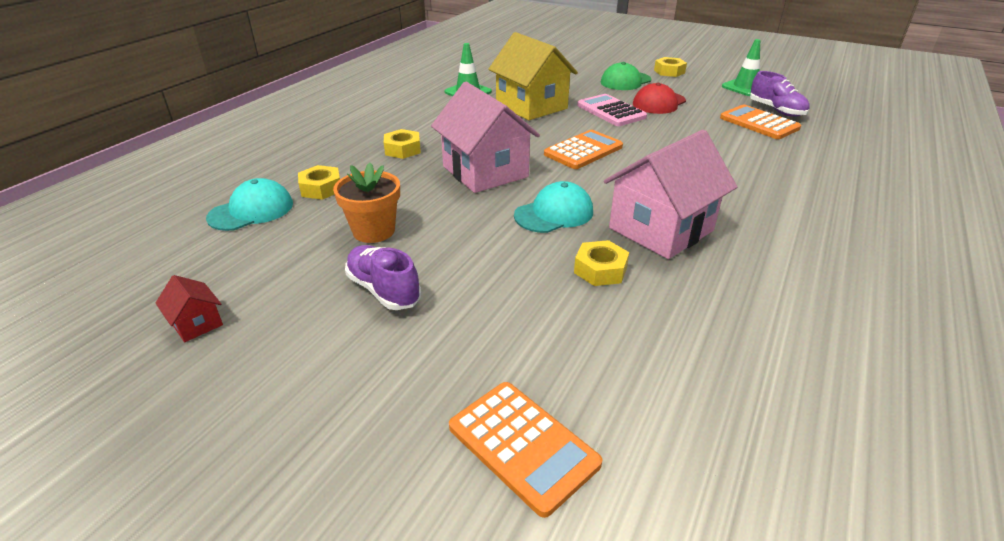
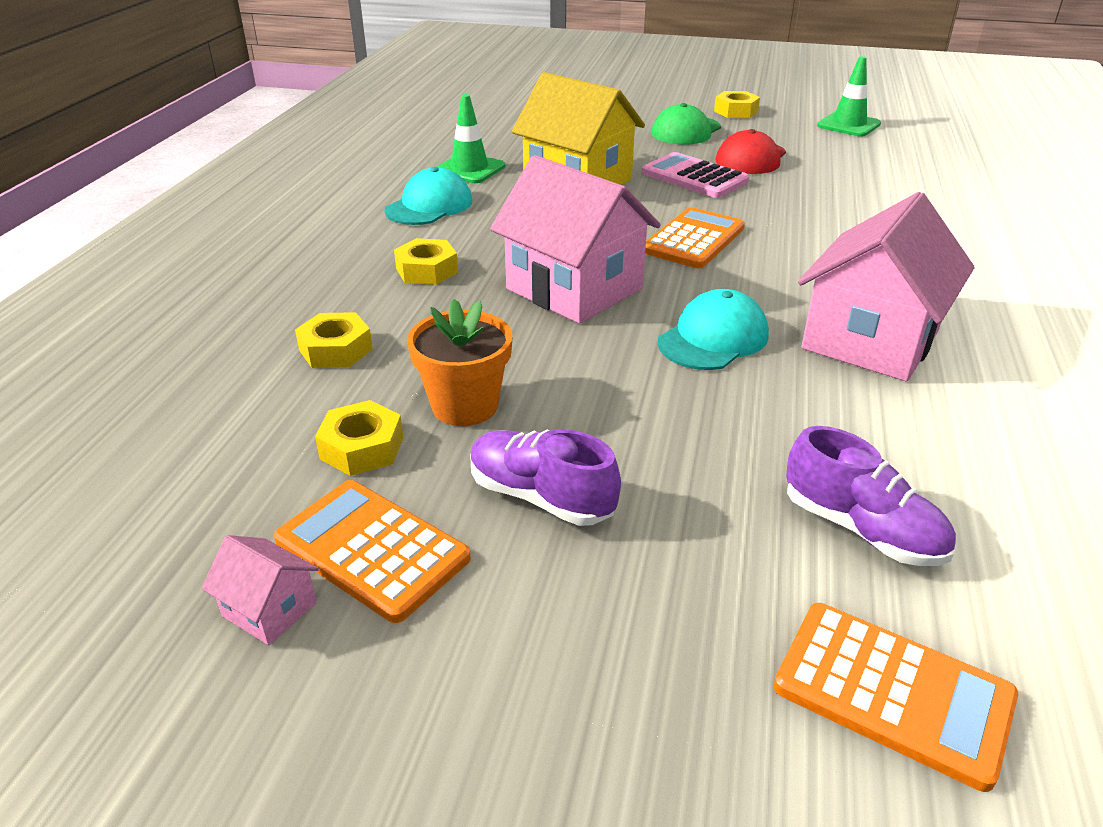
camera: 15 degrees left, 0 degrees up
red house [155,275,223,342] -> pink house [202,535,319,645]
turquoise cap [206,178,293,231] -> turquoise cap moved to [384,167,472,225]
yellow nut [574,240,629,286] -> yellow nut moved to [315,400,403,476]
orange calculator [720,105,801,139] -> orange calculator moved to [274,480,471,623]
purple shoe [750,71,810,117] -> purple shoe moved to [786,426,956,566]

